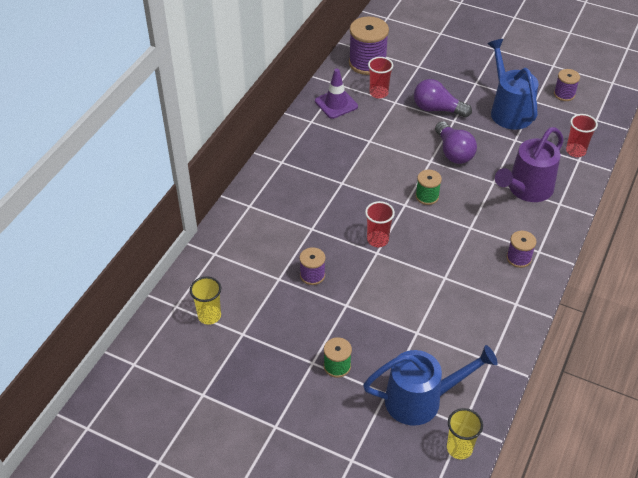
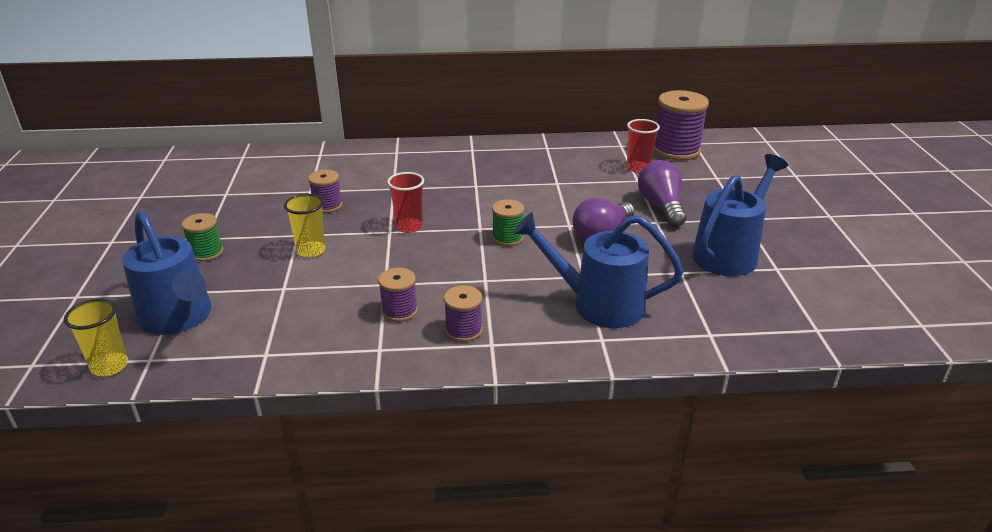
camera: 60 degrees right, 15 degrees down
yellow cup [190,276,221,325] -> yellow cup moved to [284,194,326,258]
purple traffic cone [315,69,358,119] -> none
purple watering can [495,127,564,202] -> blue watering can [514,212,684,328]
purple spool [554,69,580,101] -> purple spool moved to [378,268,418,322]
red cup [566,114,598,157] -> none

